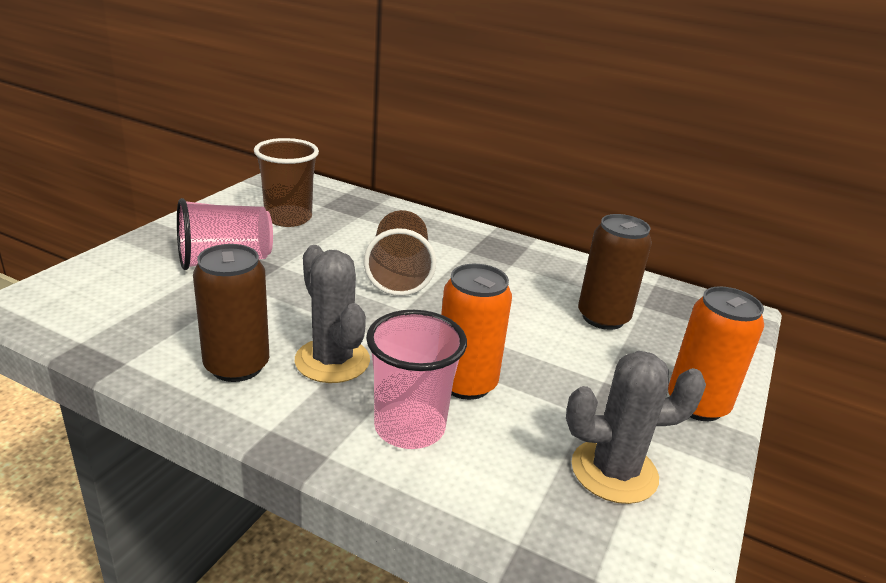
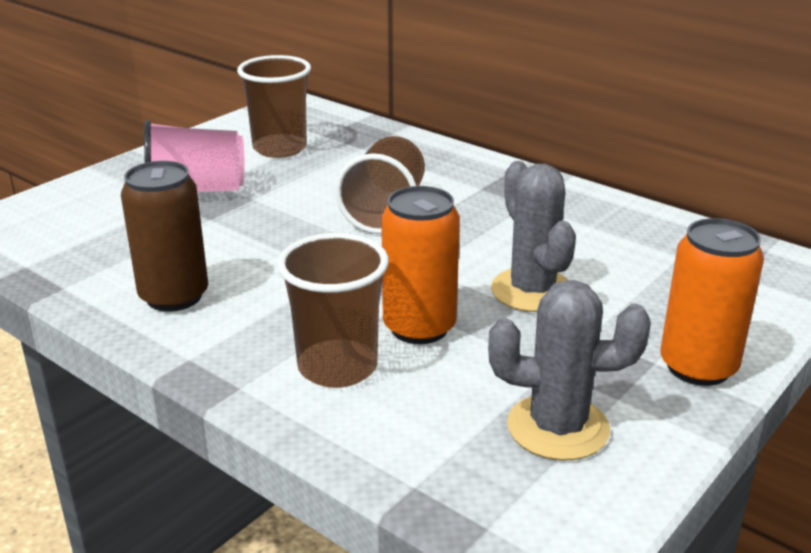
camera: 15 degrees right, 0 degrees up
grey cactus [295,245,370,383] -> grey cactus moved to [491,161,576,312]
pink cup [366,310,467,449] -> brown cup [277,233,389,388]
brown can [578,214,652,330] -> none

